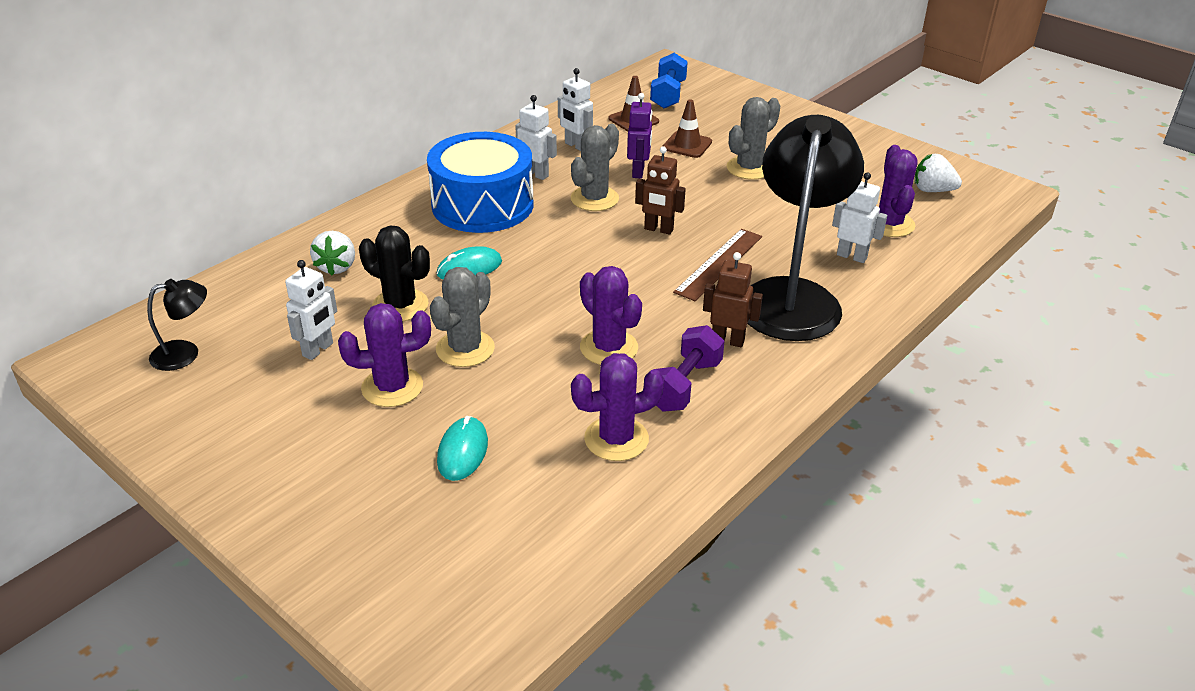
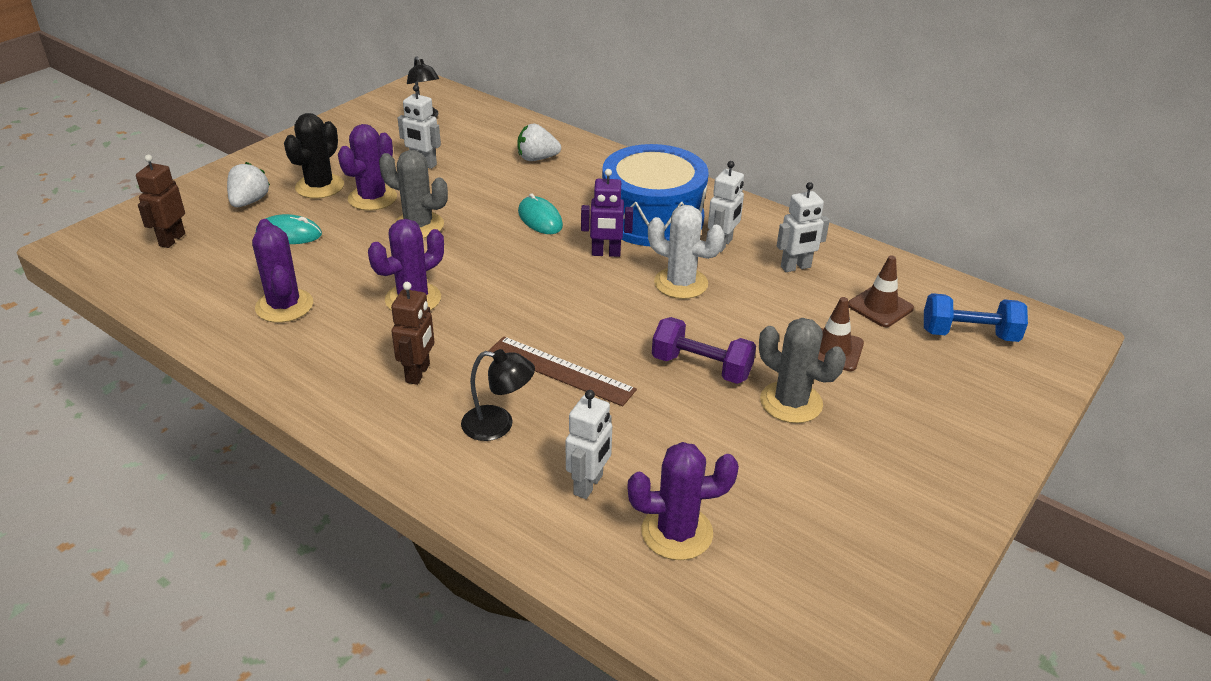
camera: 85 degrees right, 0 degrees up
purple cactus [338,303,431,407] -> purple cactus turned 45 degrees clockwise [338,124,397,211]
black cactus [359,226,430,321] -> black cactus moved to [284,113,344,199]
white robot [558,68,593,151] -> white robot turned 150 degrees counterclockwise [777,182,830,272]
grey cactus [571,124,619,211] -> white cactus [648,205,725,299]
purple robot [627,93,653,179] -> purple robot moved to [581,169,633,257]
brown robot [635,146,686,235] -> brown robot moved to [136,155,185,248]
purple dumbbell [656,325,725,412] -> purple dumbbell moved to [652,317,756,384]
black lamp [747,115,864,341] -> black lamp [461,349,535,441], size x0.43
white strawberry [914,154,962,192] -> white strawberry moved to [227,162,270,207]

